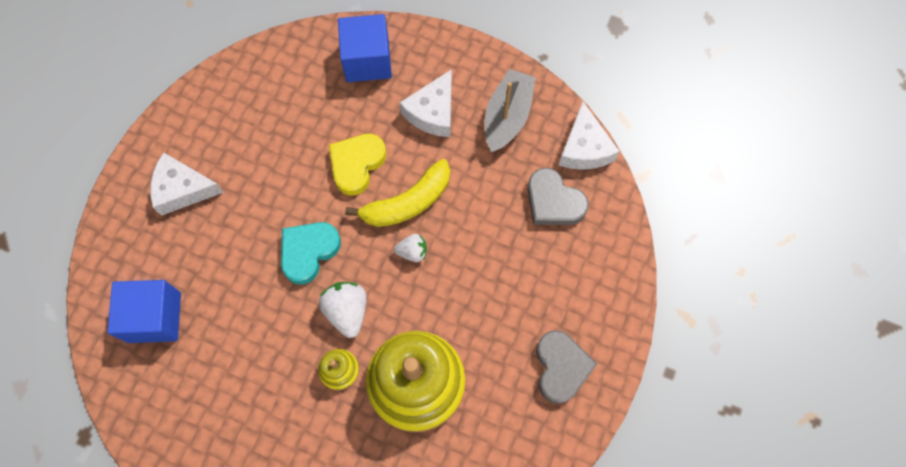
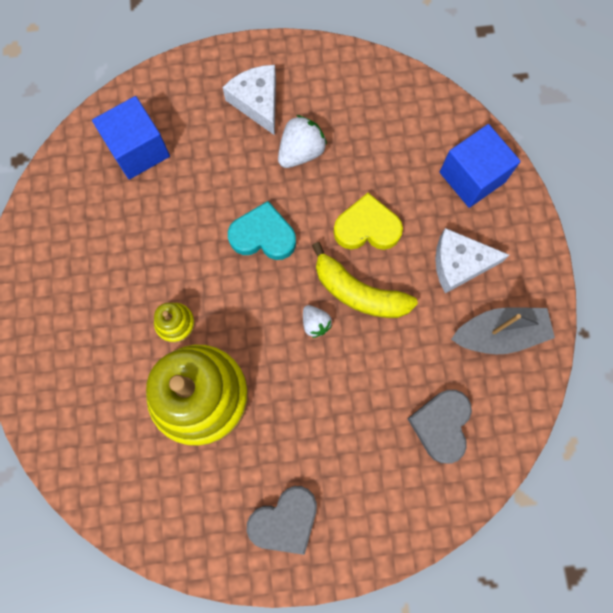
camera: 60 degrees right, 5 degrees up
white strawberry [319,282,367,338] -> white strawberry moved to [278,115,327,168]
white cheese [559,102,620,170] -> none

